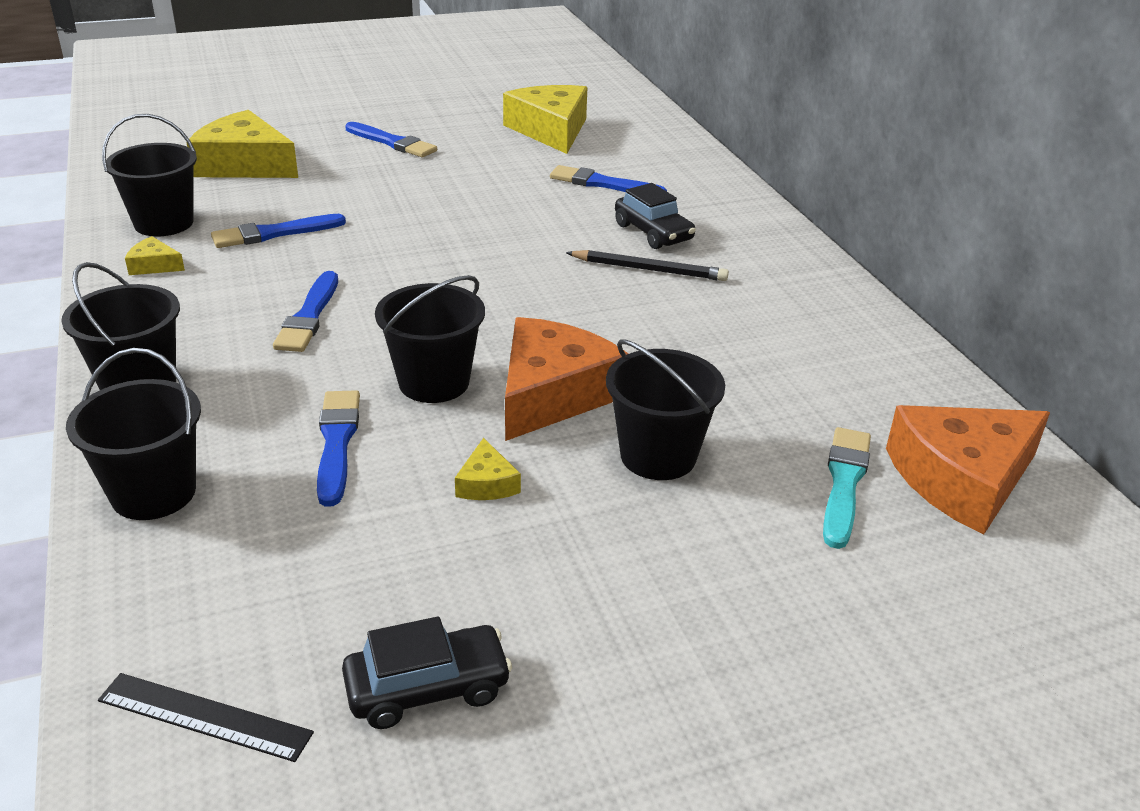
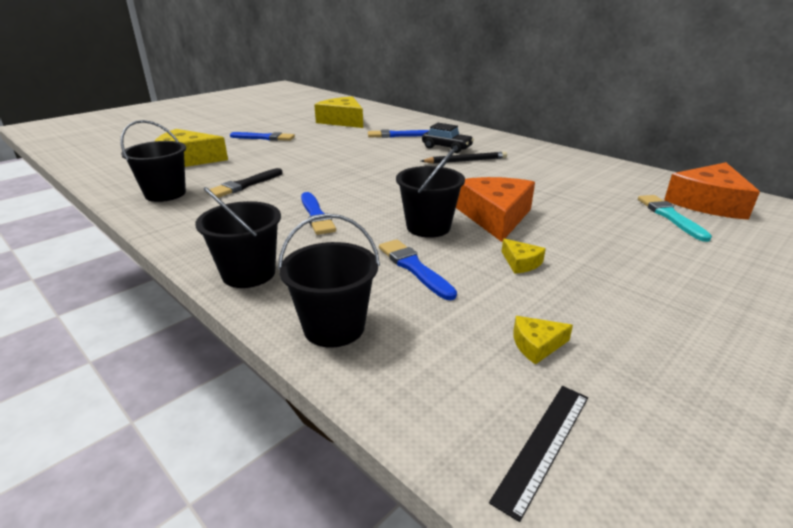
camera: 25 degrees left, 5 degrees down
black ruler [98,673,314,762] -> black ruler turned 45 degrees counterclockwise [489,386,588,522]
yellow cheese [125,236,185,275] -> yellow cheese moved to [513,316,573,365]
blue brush [211,214,346,248] -> black brush [207,168,283,198]
black car [342,616,512,729] -> none
black bucket [606,339,725,480] -> none

